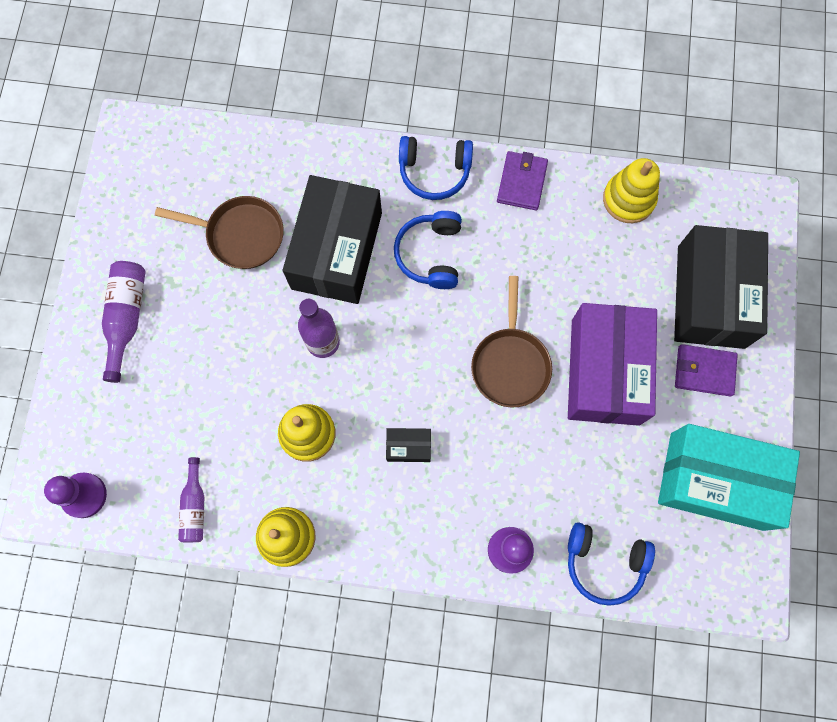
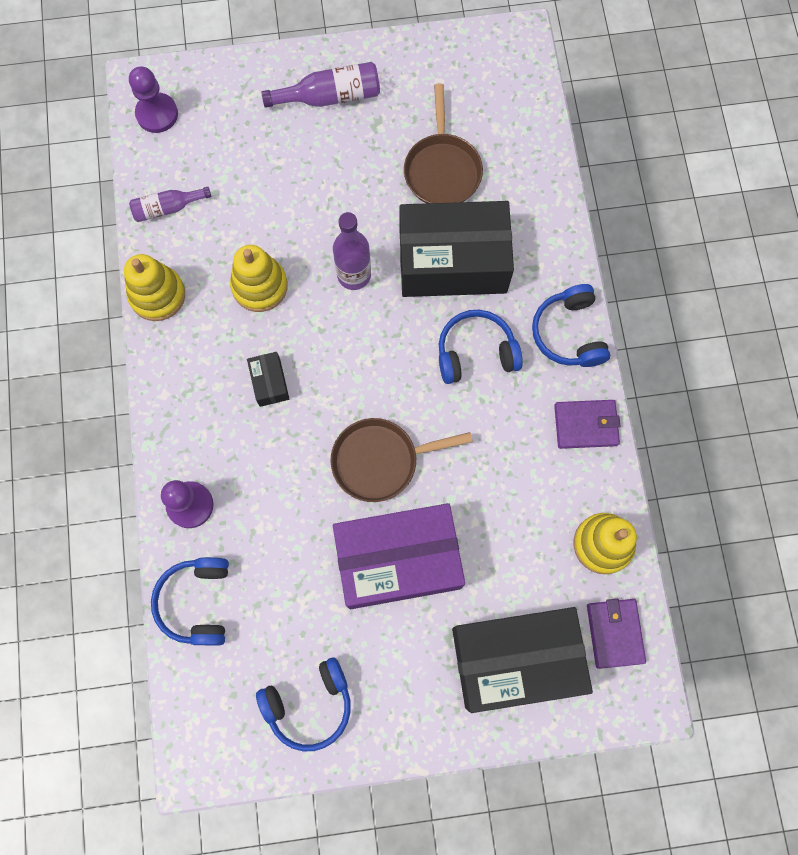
camera: 75 degrees right, 0 degrees up
turquoise box [658,424,800,531] -> blue headphones [256,657,351,751]
purple wallet [675,344,738,397] -> purple wallet moved to [587,599,646,669]

